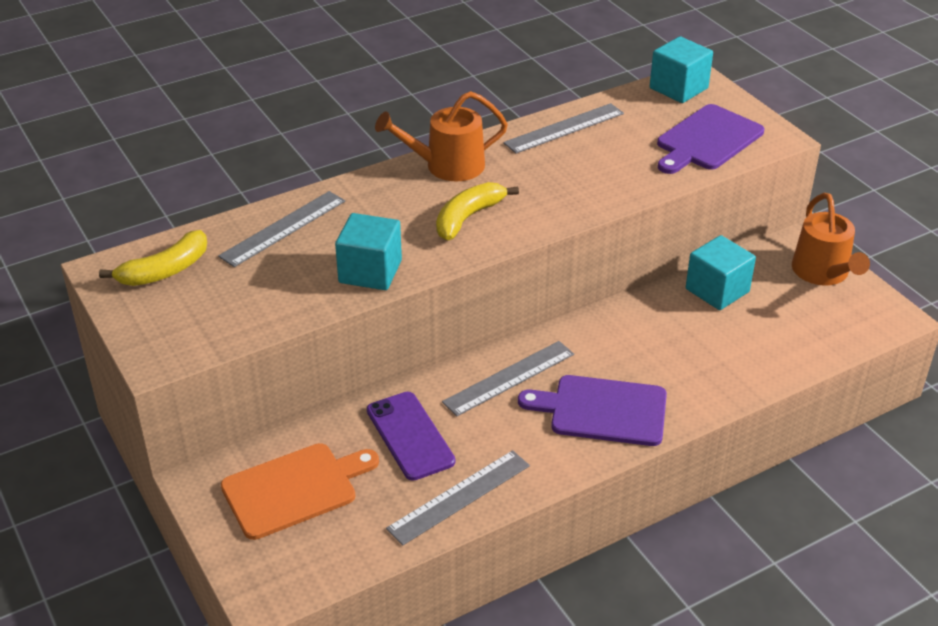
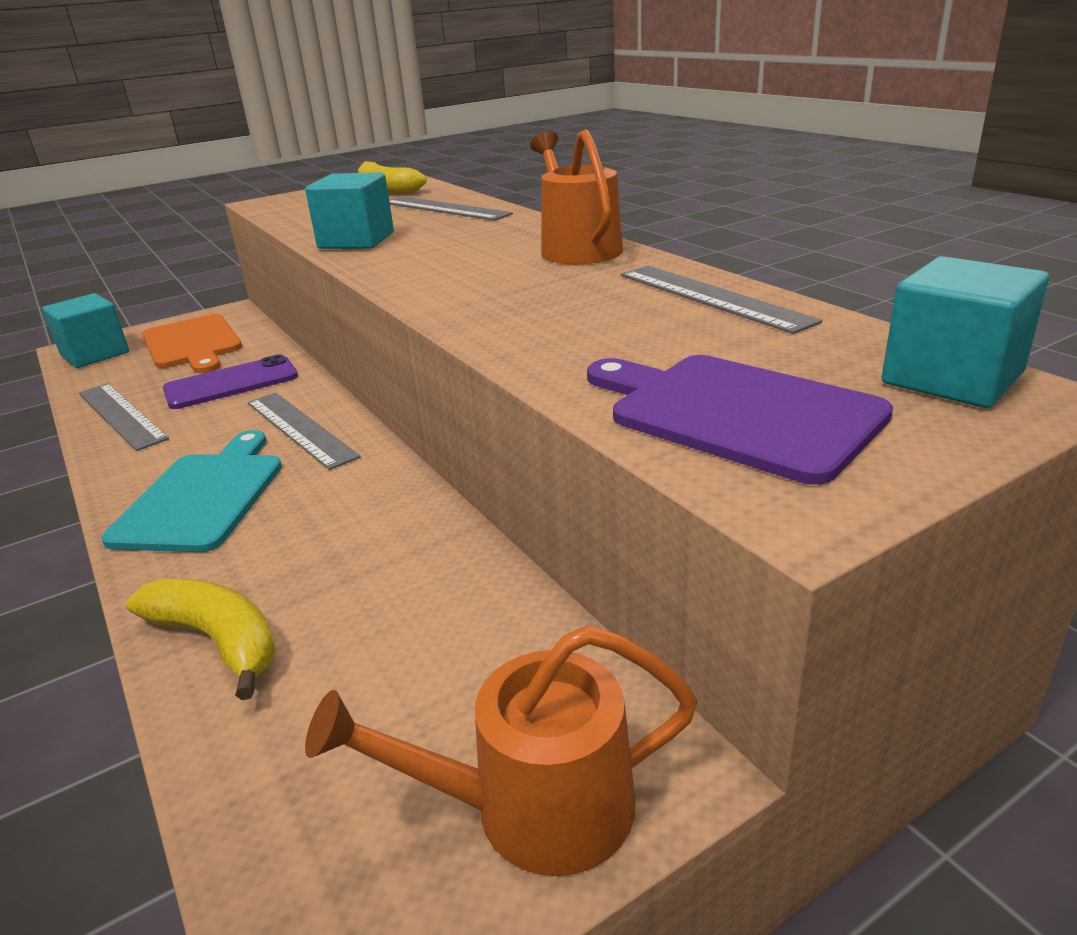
camera: 90 degrees right, 10 degrees down
yellow banana [436,182,519,240] -> yellow banana moved to [126,579,276,700]
purple cutting board [518,375,667,446] -> turquoise cutting board [102,430,282,552]
turquoise cube [686,235,756,310] -> turquoise cube moved to [42,293,129,368]

